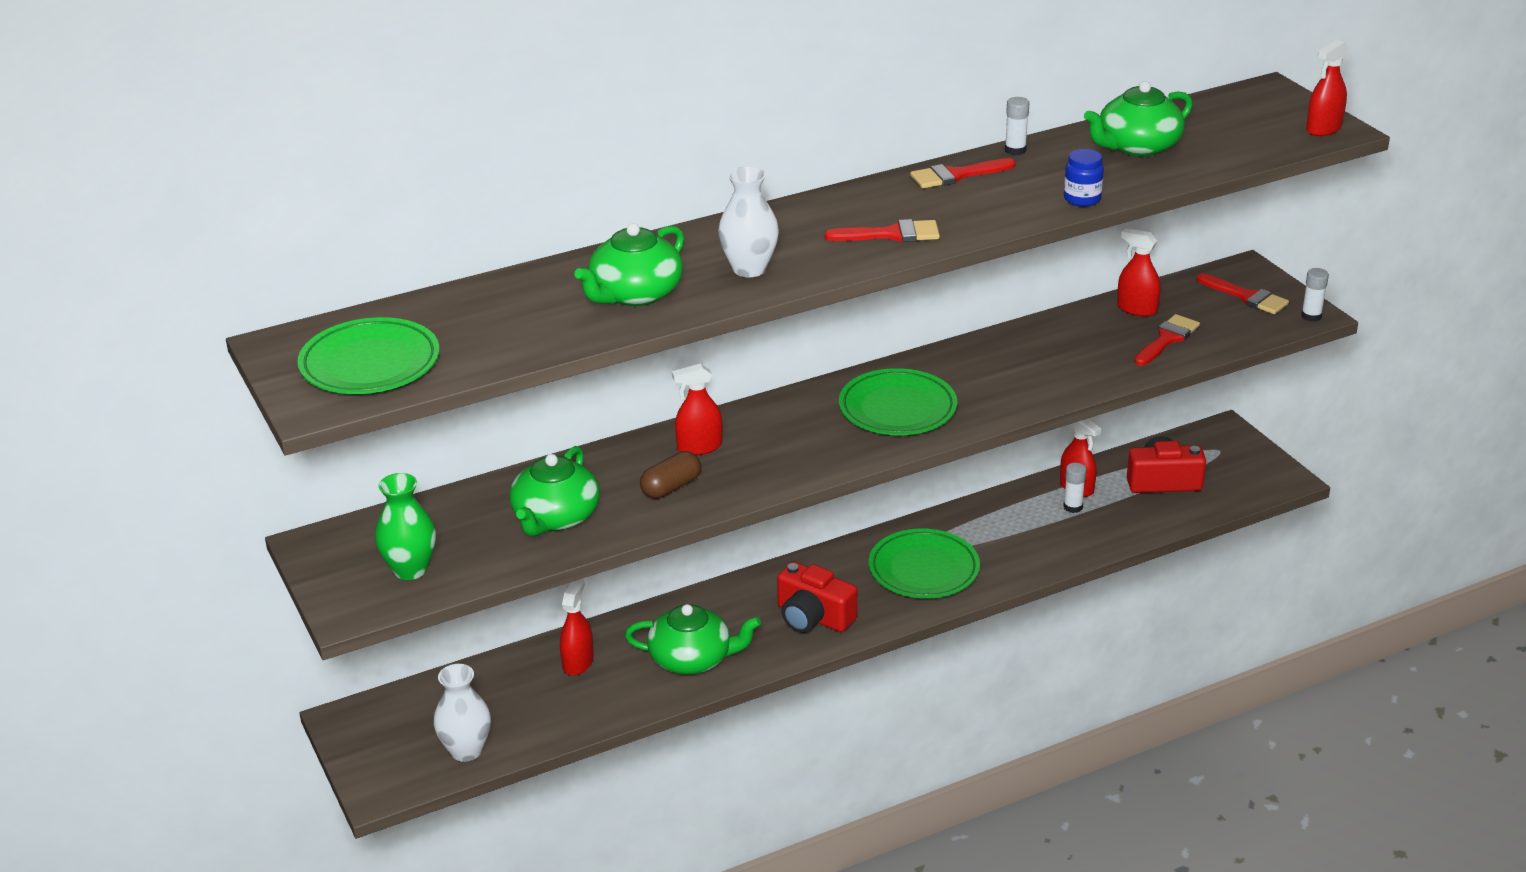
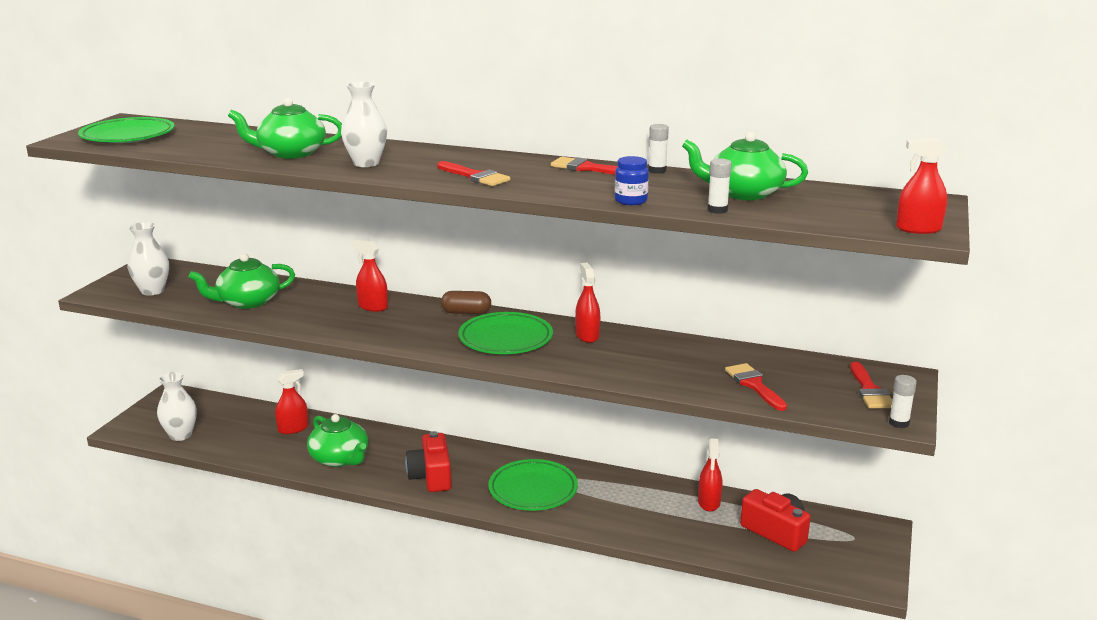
camera: 45 degrees right, 10 degrees down
green vase [375,473,436,580] -> white vase [127,222,169,296]
brown capsule [640,451,701,498] -> brown capsule moved to [441,291,491,314]
white glue stick [1063,463,1086,513] -> white glue stick moved to [707,158,732,214]
red spray bottle [1117,228,1160,317] -> red spray bottle moved to [575,263,600,343]
red brush [1134,314,1200,366] -> red brush turned 105 degrees counterclockwise [725,363,787,411]

